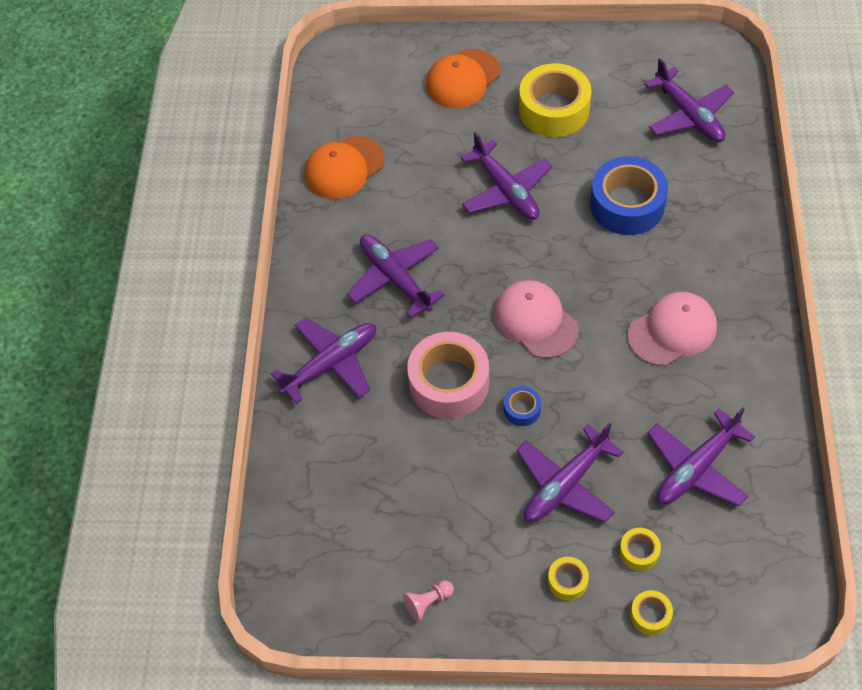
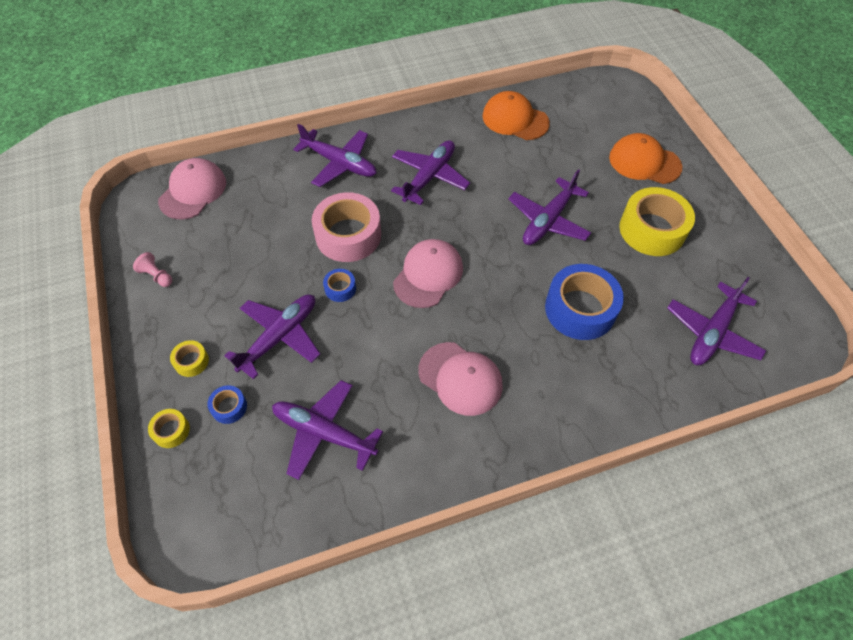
camera: 65 degrees right, 0 degrees up
purple plane [517,423,623,523] -> purple plane turned 105 degrees clockwise [224,294,320,379]
yellow tape [619,528,661,571] -> blue tape [208,385,247,424]
none -> pink cap [158,158,226,219]

